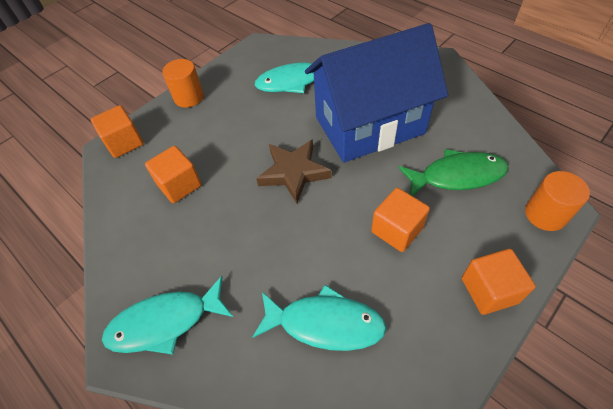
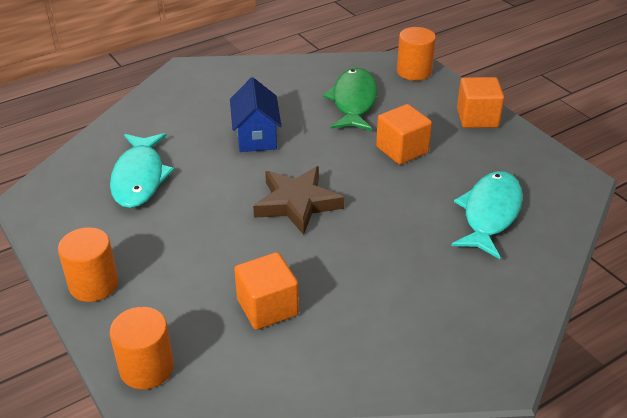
camera: 80 degrees left, 15 degrees down
orange cube [91,105,144,158] -> orange cylinder [110,307,174,389]
turquoise fish [102,276,233,355] -> none
blue house [305,23,448,162] -> blue house [230,77,282,152], size x0.46

